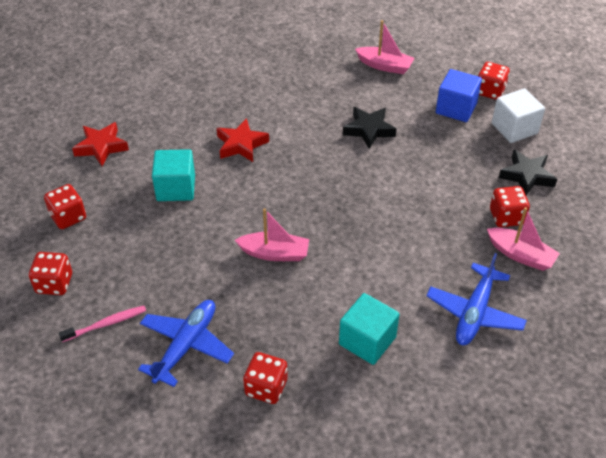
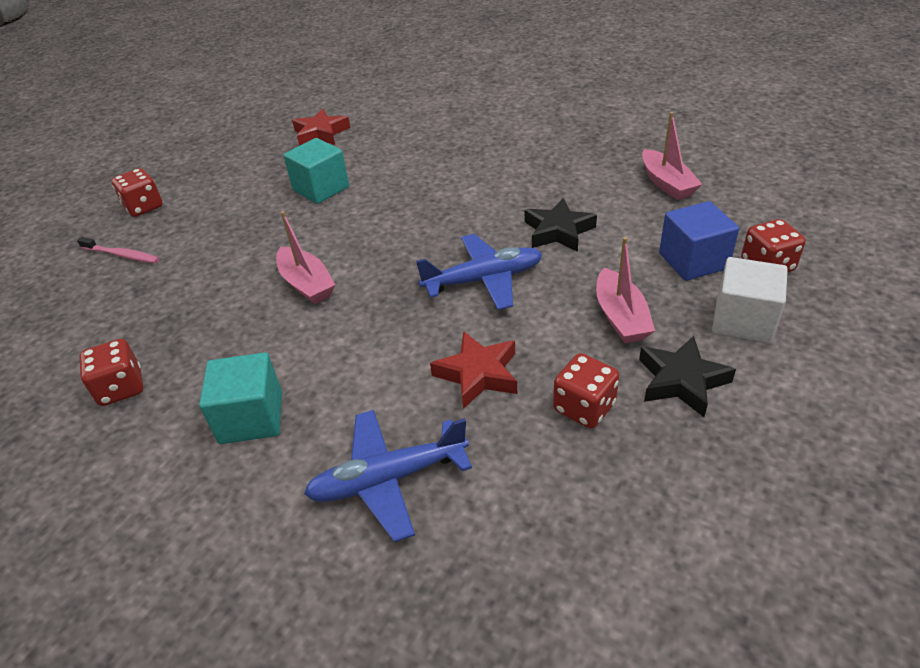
camera: 50 degrees right, 5 degrees down
red dice [44,184,86,229] -> none
blue plane [138,300,234,387] -> blue plane moved to [416,234,542,310]
red star [216,118,269,162] -> red star moved to [430,331,517,409]
pink boat [487,207,560,271] -> pink boat moved to [596,237,655,343]

